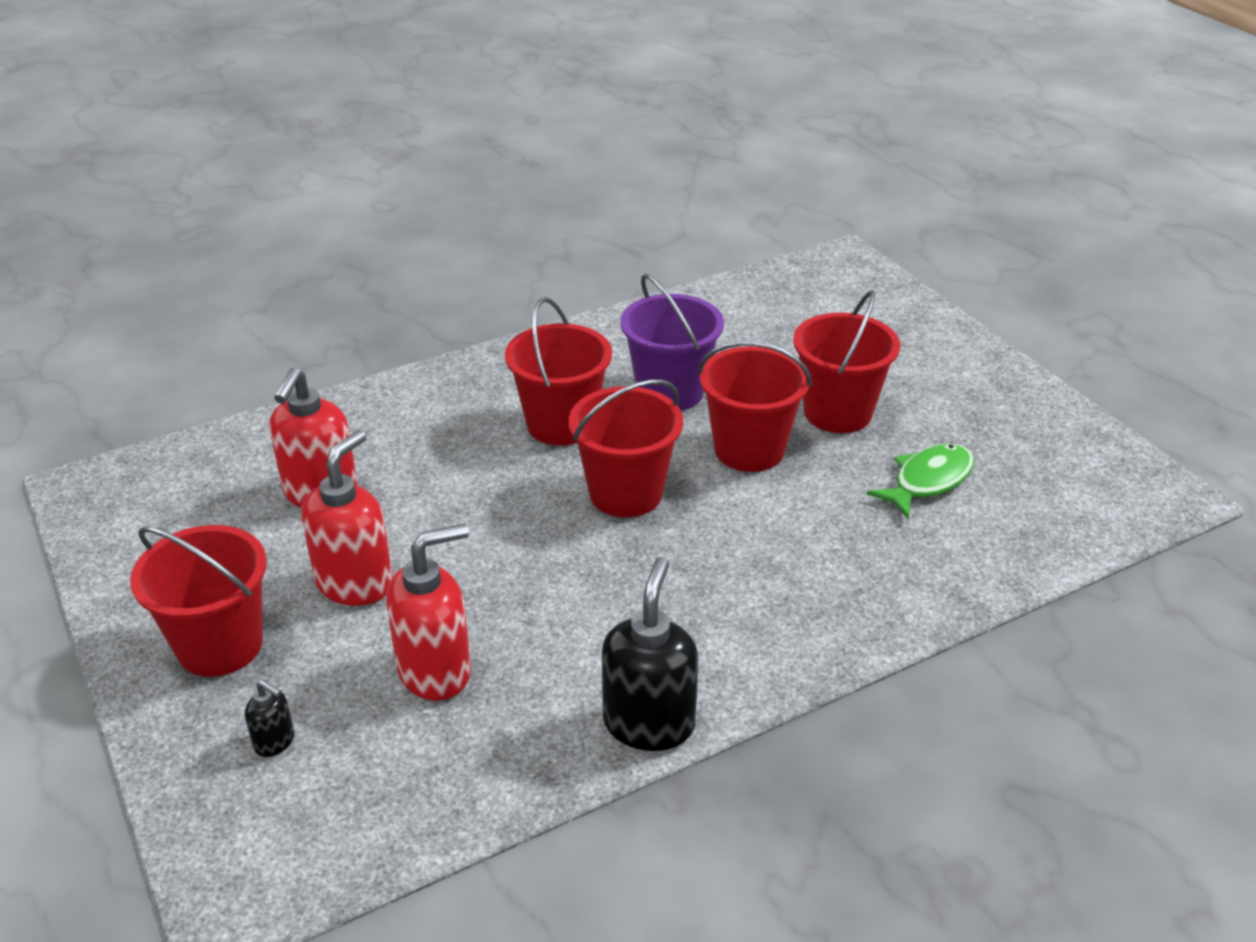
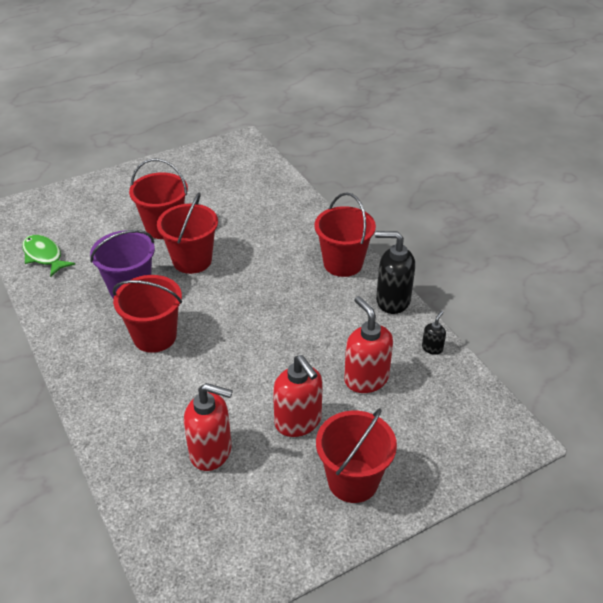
camera: 90 degrees left, 5 degrees up
black soap dispenser [245,680,294,757] -> black soap dispenser moved to [422,311,446,355]
red soap dispenser [301,430,393,606] -> red soap dispenser turned 150 degrees counterclockwise [273,355,323,437]
red bucket [569,379,683,517] -> red bucket moved to [314,193,376,277]
green fish [867,444,974,519] -> green fish moved to [22,235,75,277]

